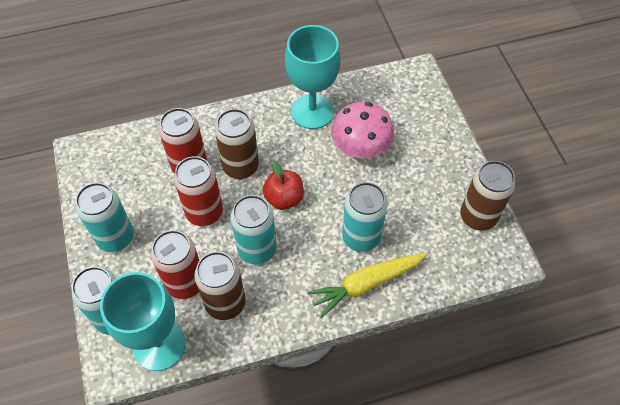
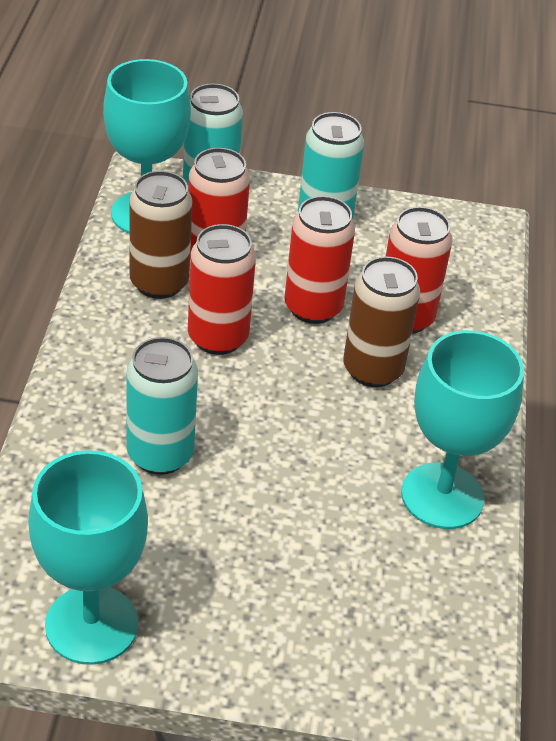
camera: 110 degrees right, 15 degrees down
turquoise can [230,195,276,264] -> red can [188,224,256,355]
red apple [262,161,304,210] -> none
yellow carrot [307,253,427,318] -> none
pink mushroom [331,102,394,158] -> none
brown can [460,161,515,231] -> turquoise goblet [28,450,148,665]

